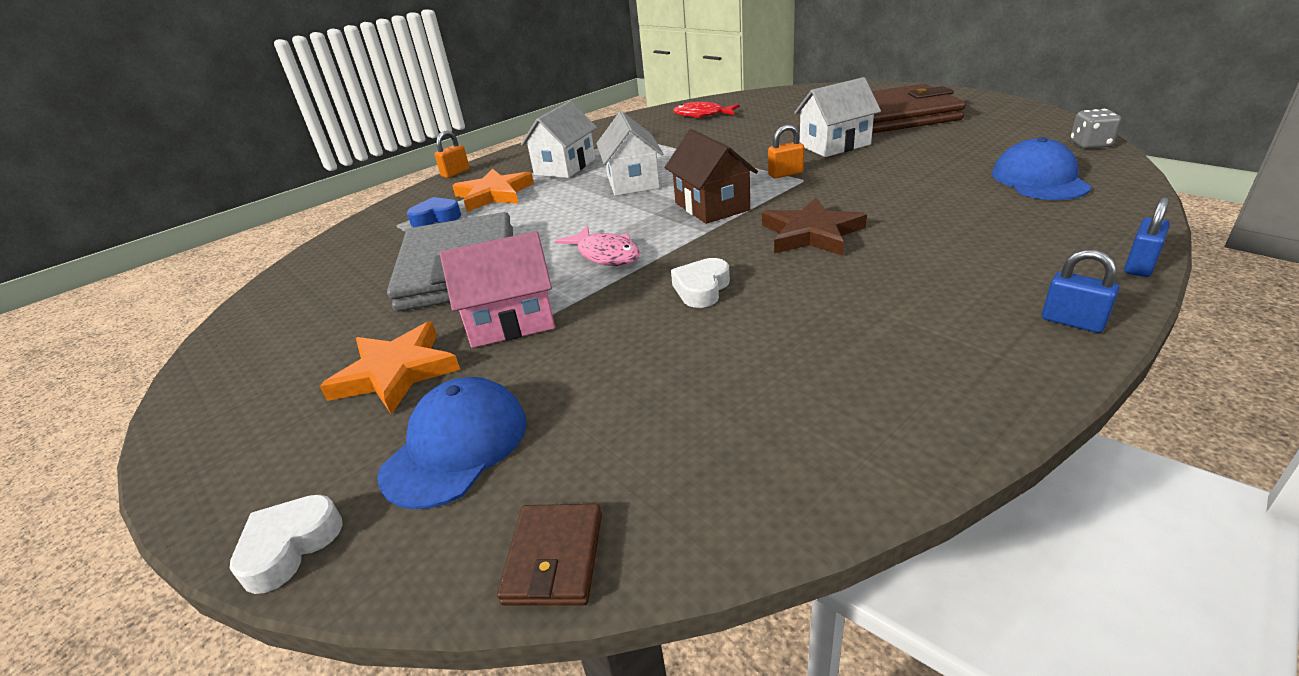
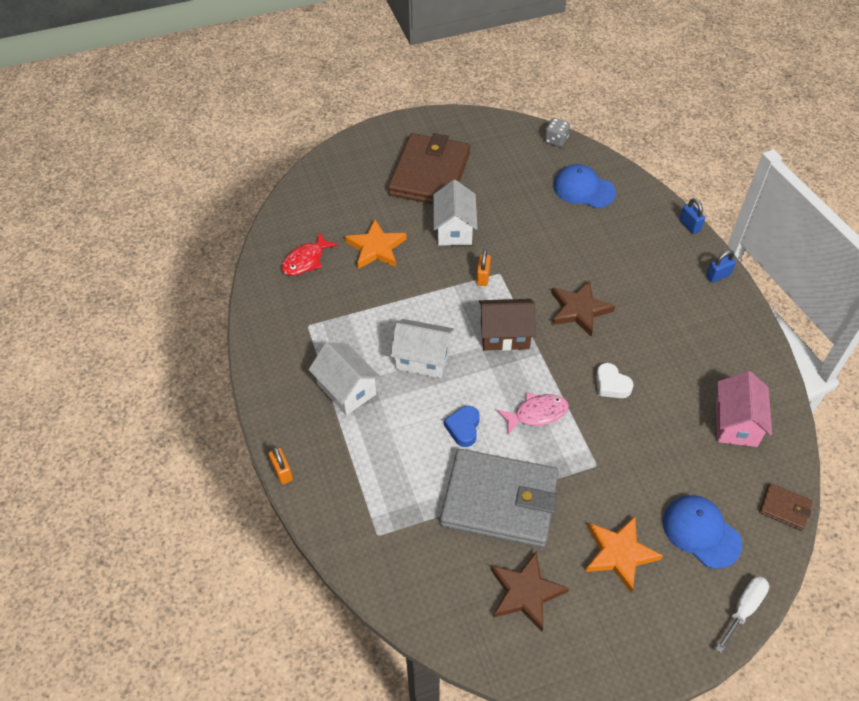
camera: 70 degrees left, 20 degrees up
white heart [230,494,343,594] -> white screwdriver [716,576,769,653]
blue heart [407,197,461,227] -> blue heart moved to [444,406,480,447]
pink house [440,231,555,348] -> pink house moved to [716,371,772,447]
orange star [452,169,534,212] -> orange star moved to [345,219,407,269]
none -> brown star [491,551,569,632]

